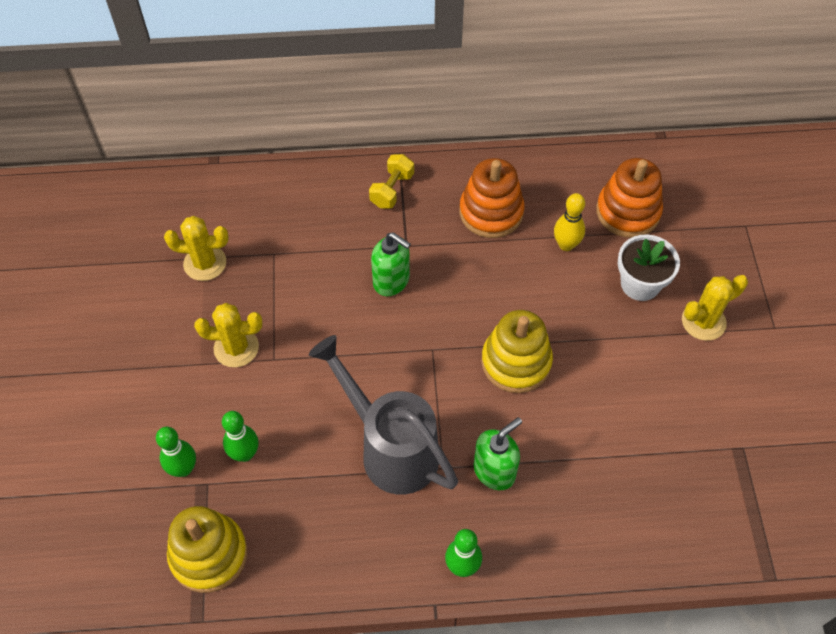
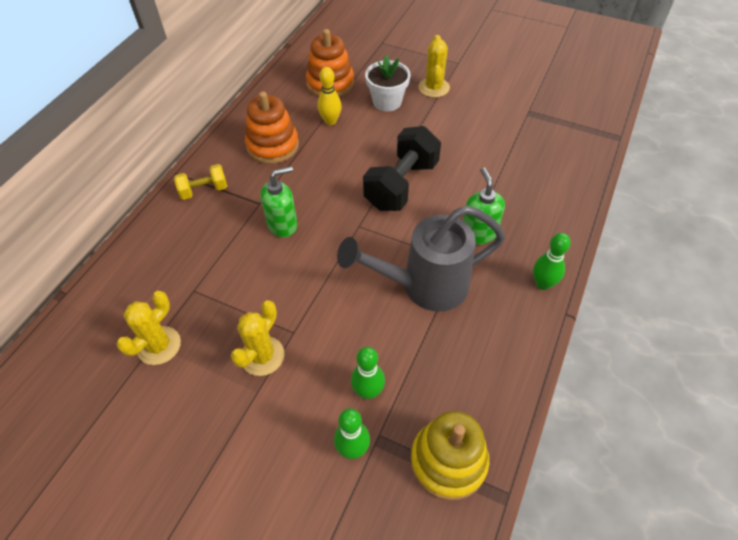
camera: 60 degrees left, 5 degrees down
yellow dumbbell [369,154,414,208] -> yellow dumbbell turned 75 degrees counterclockwise [174,164,227,200]
yellow stacking toy [481,310,553,393] -> black dumbbell [363,126,441,211]

